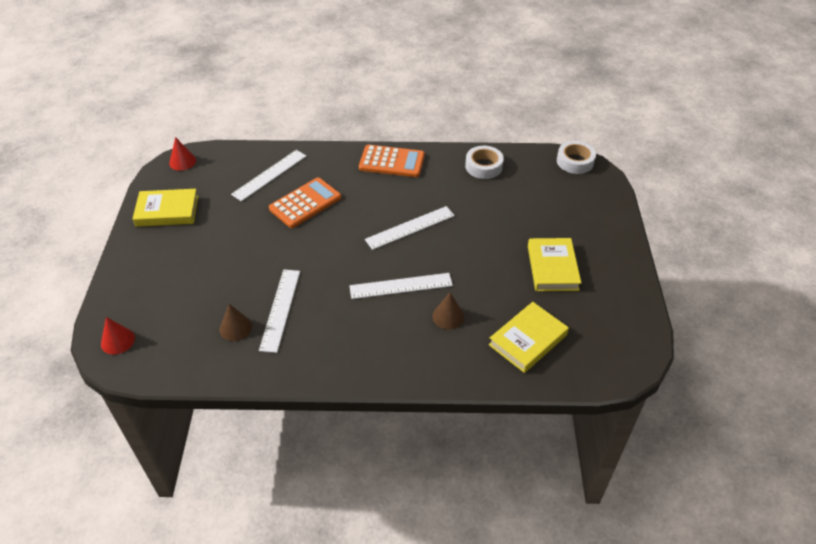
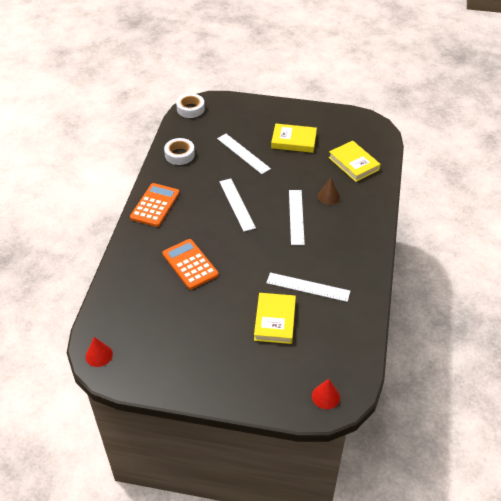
camera: 80 degrees left, 0 degrees up
yellow book [132,189,198,227] -> yellow book moved to [254,293,296,344]
brown cone [220,304,252,341] -> none
white ruler [231,150,307,201] -> white ruler moved to [217,134,271,174]

